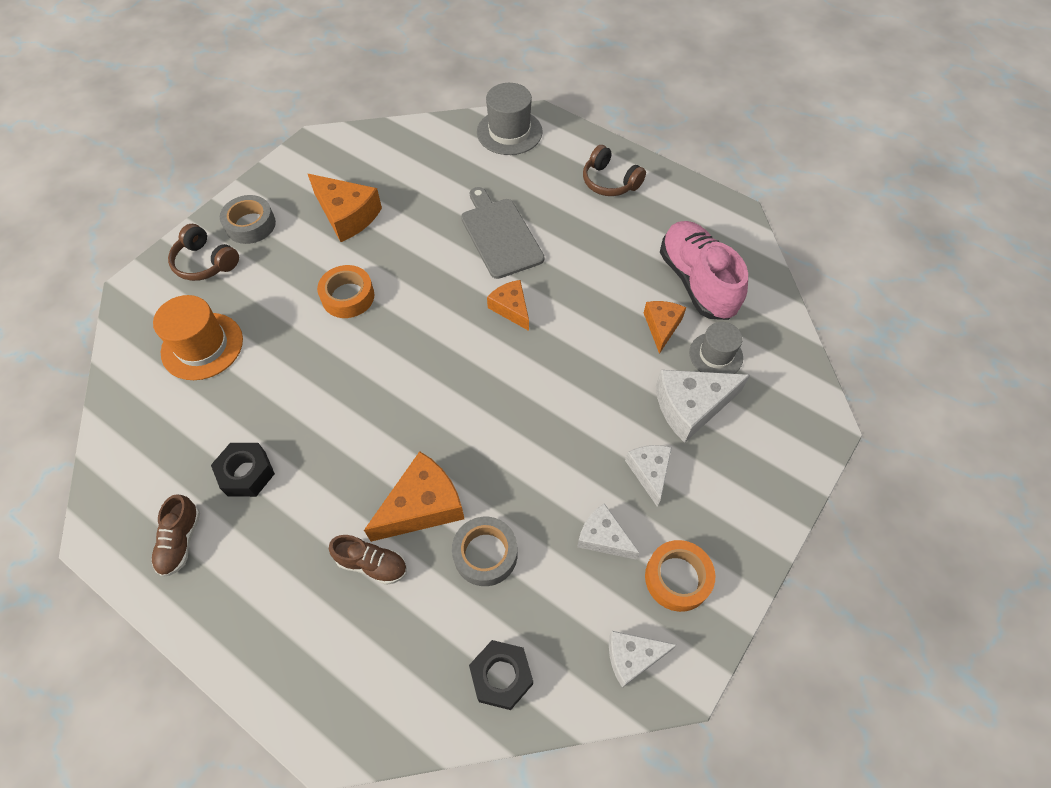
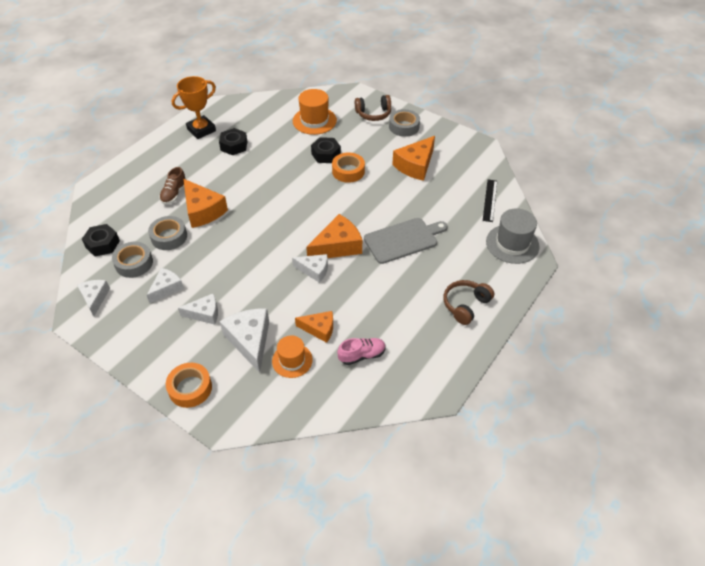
camera: 90 degrees right, 10 degrees down
brown shoe [151,494,200,577] -> orange trophy [172,76,216,139]
brown headphones [168,224,239,281] -> brown headphones turned 135 degrees counterclockwise [355,95,391,121]
orange cheese [487,280,529,331] -> orange cheese [306,214,362,258], size x1.60
orange tape [645,540,715,612] -> orange tape moved to [166,363,212,408]
pink shoe [660,221,748,320] -> pink shoe [337,338,386,365], size x0.52
grey hat [689,322,743,374] -> orange hat [272,335,313,378]
none -> grey tape [112,242,153,278]
none -> white cheese [292,254,328,283]
none -> black nut [311,137,341,163]
none -> black ruler [483,179,497,222]

